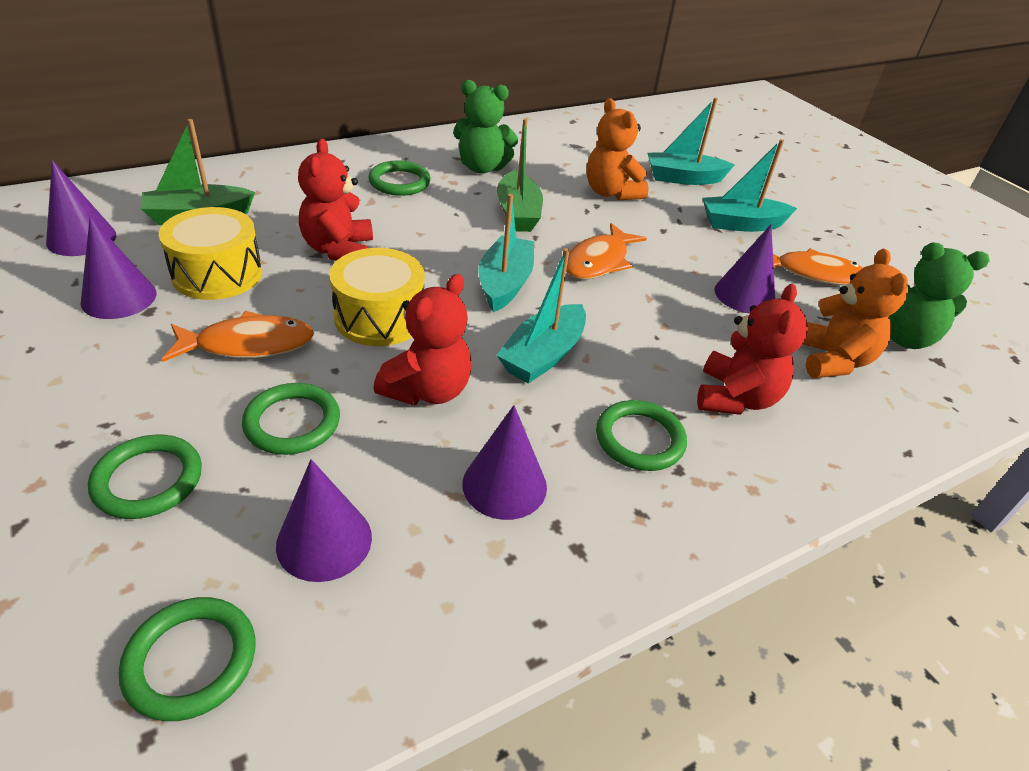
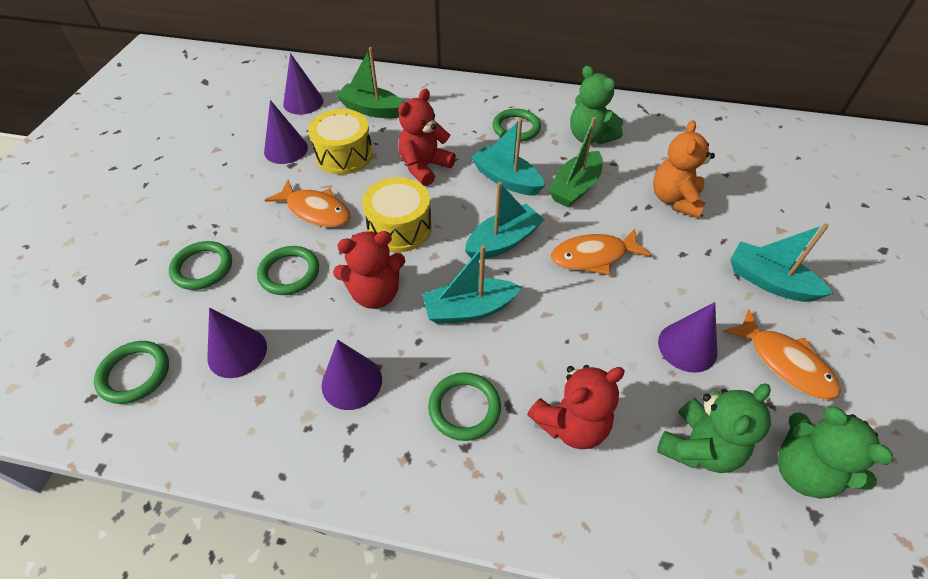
camera: 45 degrees right, 10 degrees up
turquoise boat [648,98,735,185] -> turquoise boat moved to [471,118,545,195]
orange teddy bear [803,248,908,378] -> green teddy bear [657,384,771,473]

